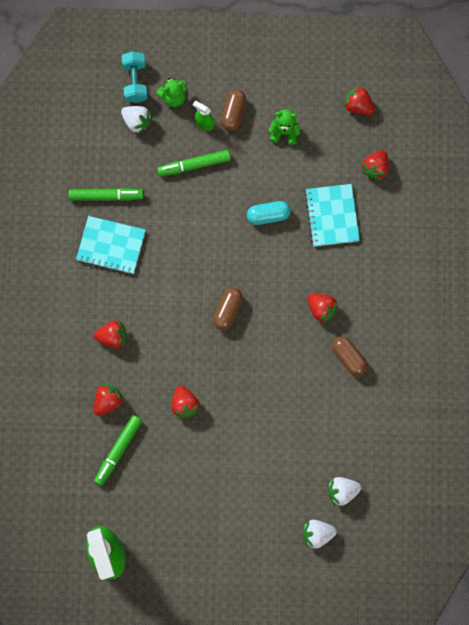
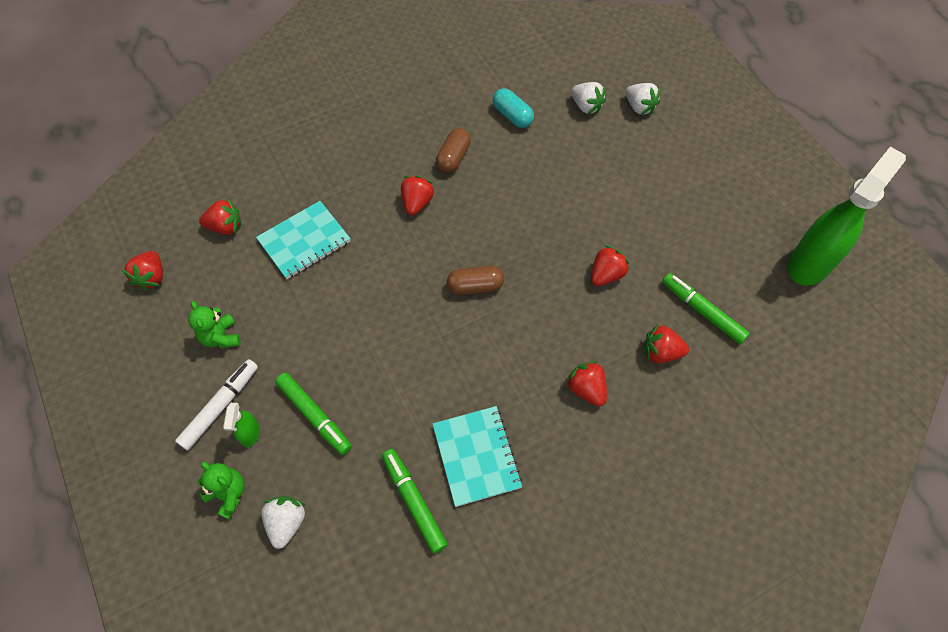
camera: 120 degrees left, 15 degrees down
green marker [94,415,142,486] -> green marker turned 135 degrees counterclockwise [662,273,750,344]
turquoise dumbbell [122,51,148,103] -> none
brown capsule [221,89,246,131] -> white marker [175,359,258,450]
turquoise capsule [247,201,291,225] -> turquoise capsule moved to [493,88,534,128]

